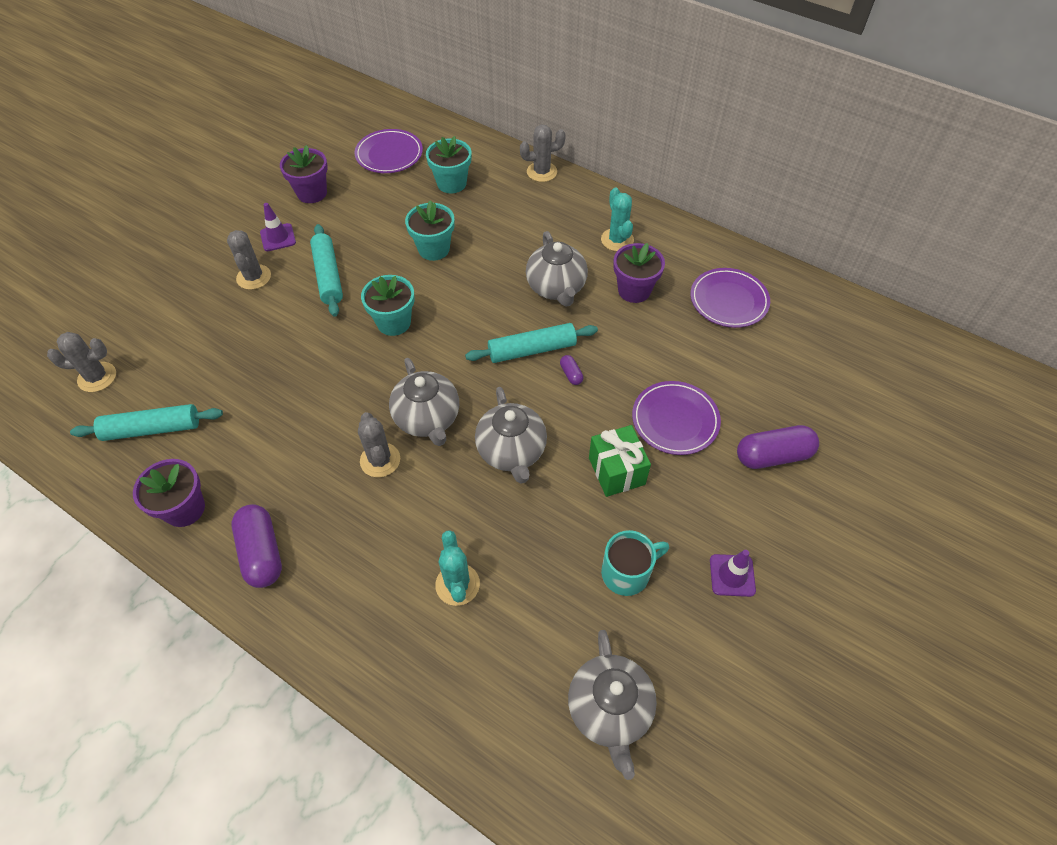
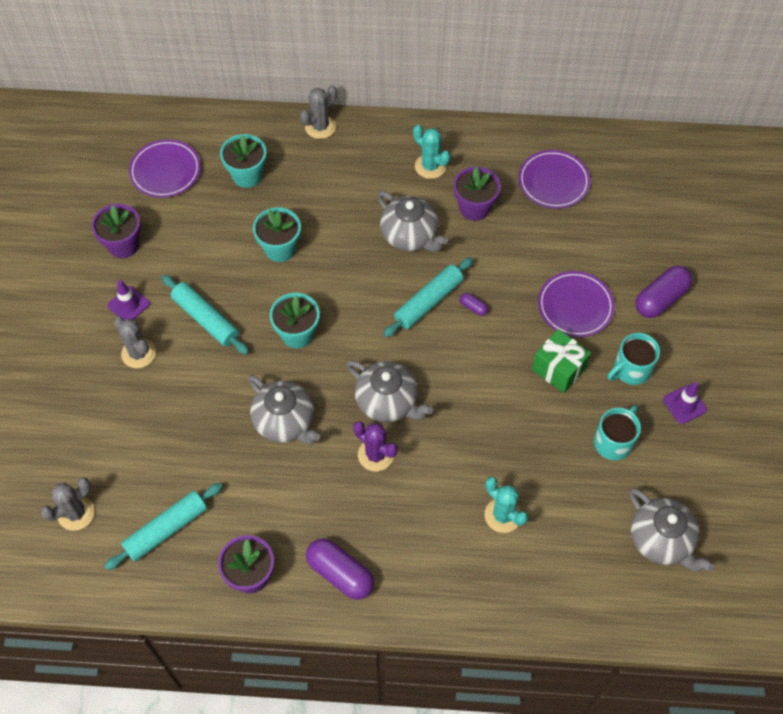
camera: 30 degrees left, 5 degrees up
grey cactus [358,412,400,477] -> purple cactus [353,421,398,471]
grey teapot [475,387,547,483] -> grey teapot moved to [248,375,320,445]
none -> turquoise mug [608,333,660,385]

